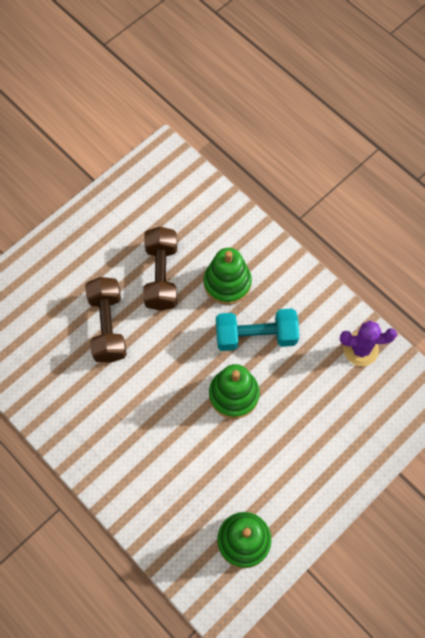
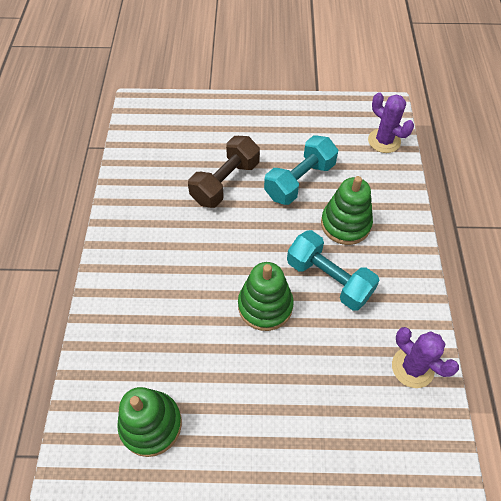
camera: 45 degrees right, 10 degrees down
brown dumbbell [143,227,177,311] -> turquoise dumbbell [264,135,338,205]
none -> purple cactus [368,92,414,153]

